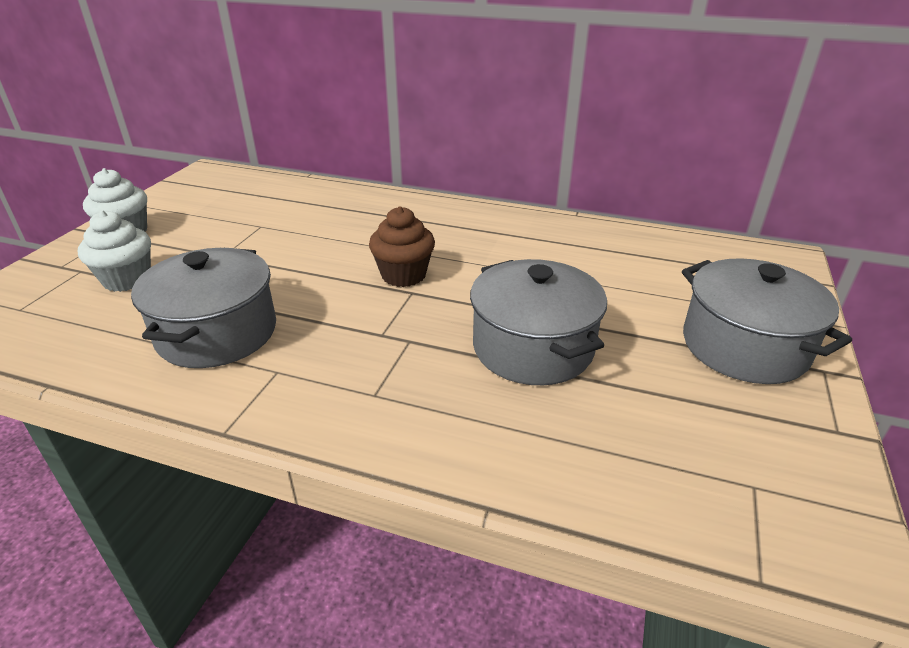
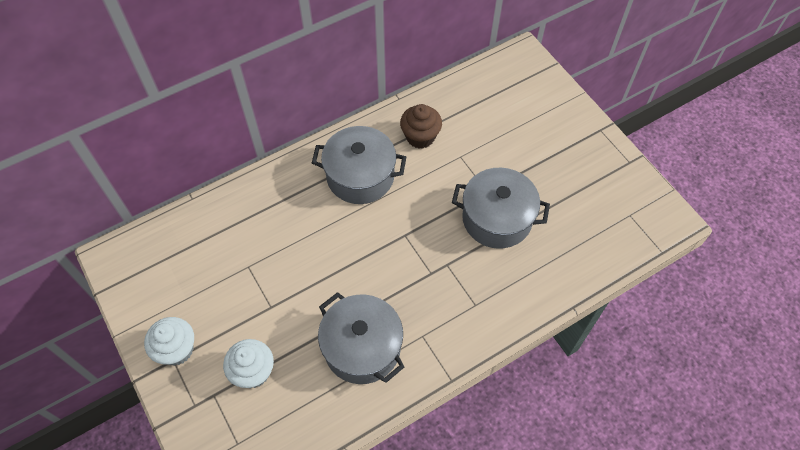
camera: 50 degrees left, 25 degrees up
brown cupcake [369,206,435,287] -> brown cupcake moved to [400,104,442,149]
grey pot [682,258,852,384] -> grey pot moved to [312,126,406,204]

